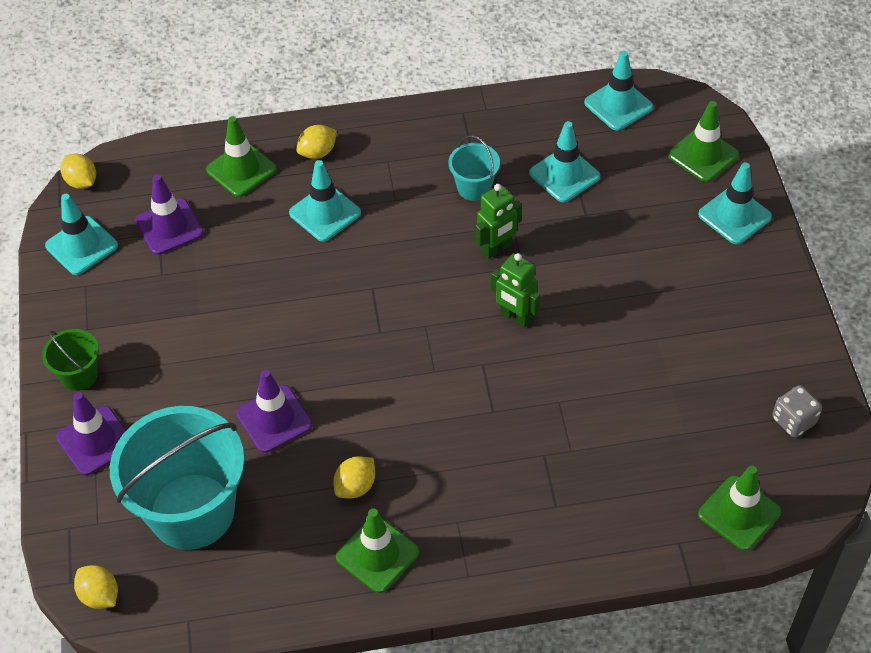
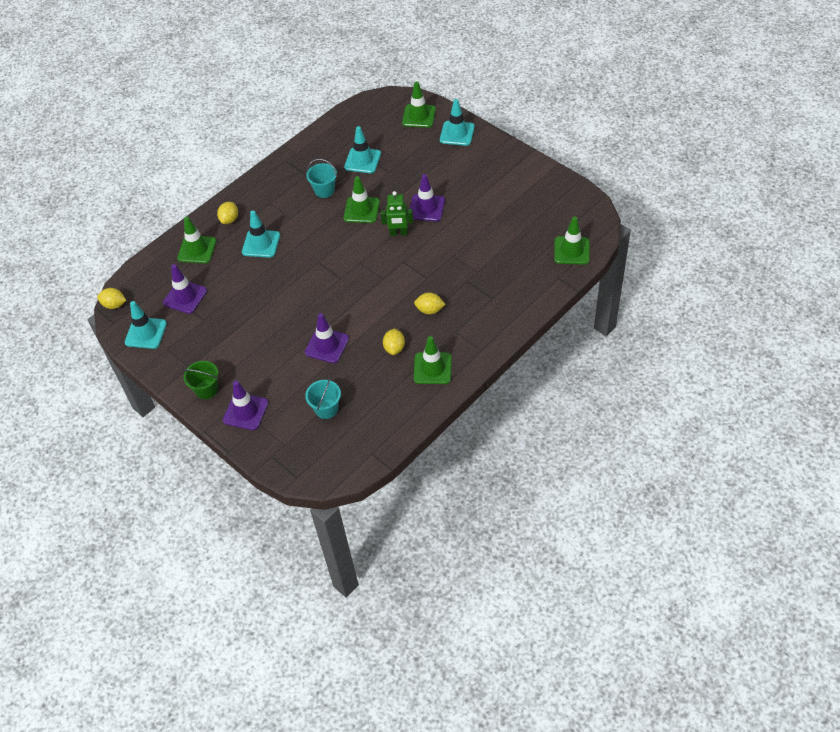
camera: 35 degrees left, 0 degrees up
yellow lemon [74,565,118,609] -> yellow lemon moved to [414,293,446,314]
turquoise bucket [110,406,245,550] -> turquoise bucket [305,378,341,419], size x0.46
green robot [475,184,522,259] -> green traffic cone [344,176,380,223]
turquoise traffic cone [584,51,653,131] -> none
grey dice [772,385,822,437] -> none
none -> purple traffic cone [410,174,445,221]

